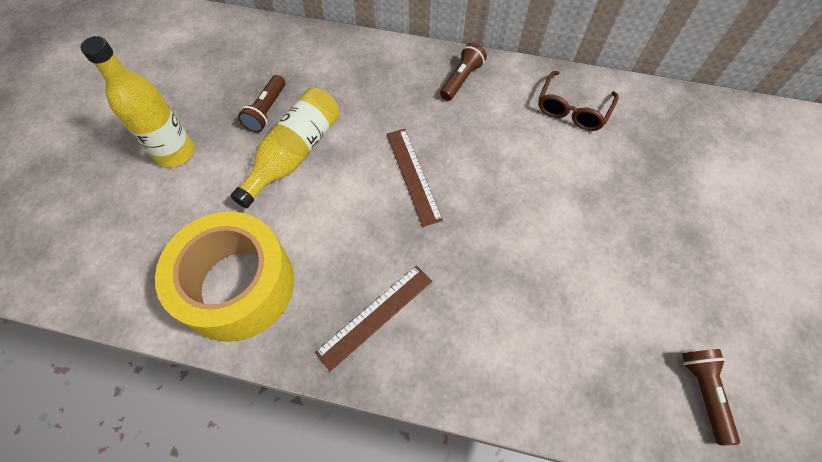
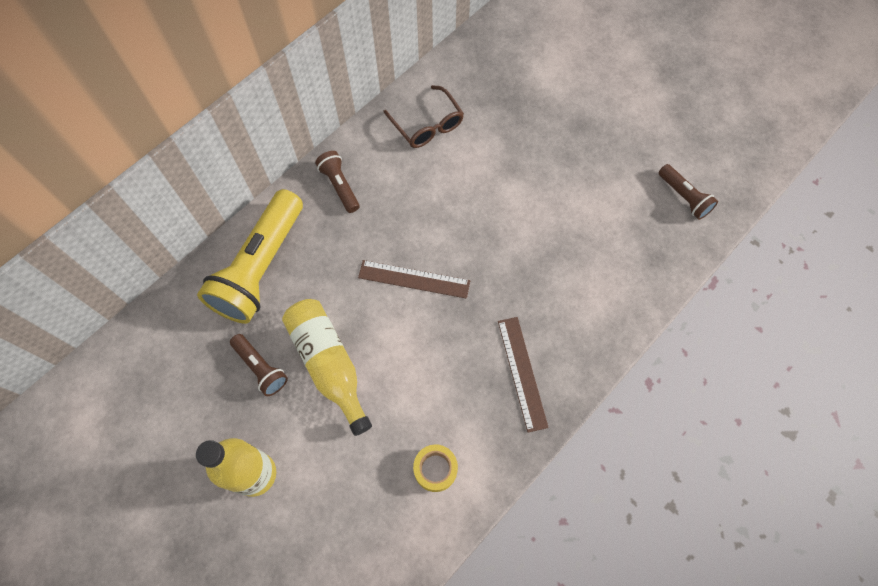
camera: 60 degrees left, 5 degrees up
yellow tape [155,212,294,342] -> yellow tape [413,444,458,492], size x0.41
brown flashlight [682,349,740,445] -> brown flashlight turned 150 degrees counterclockwise [658,164,718,220]
none -> yellow flashlight [197,189,303,324]

